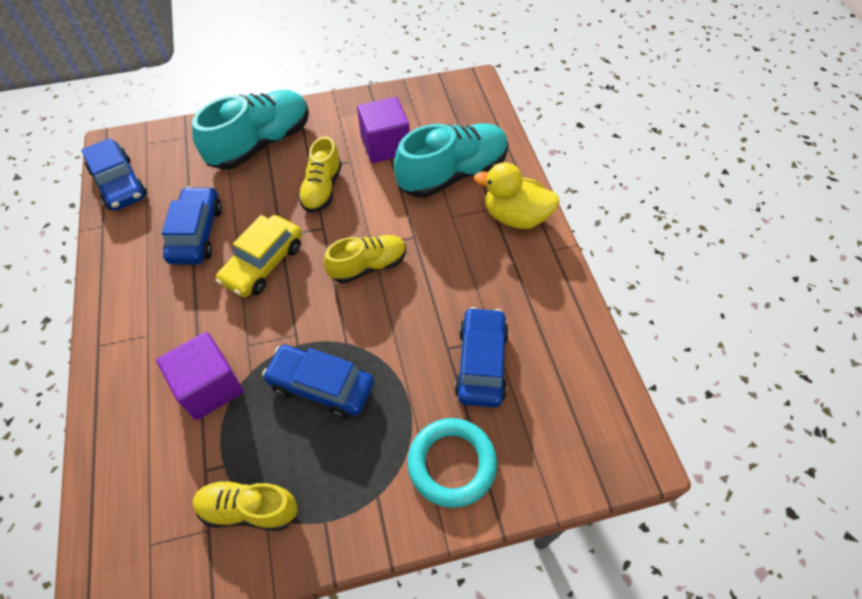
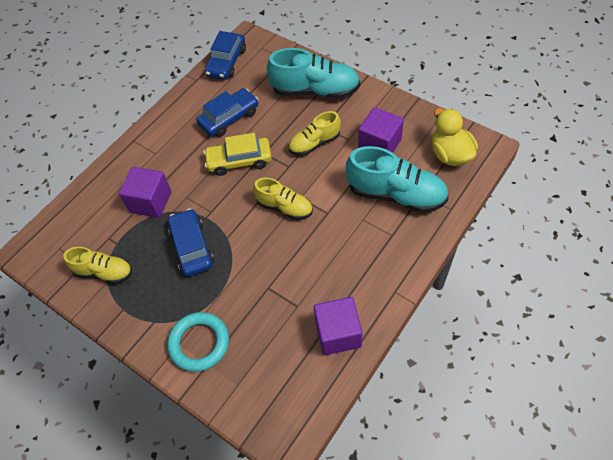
camera: 55 degrees right, 0 degrees up
yellow shoe [193,480,298,531] -> yellow shoe turned 135 degrees clockwise [63,247,132,284]
blue car [455,307,509,407] -> none
yellow duck [474,162,560,229] -> yellow duck moved to [432,108,478,166]
none -> purple cube [314,297,363,355]

